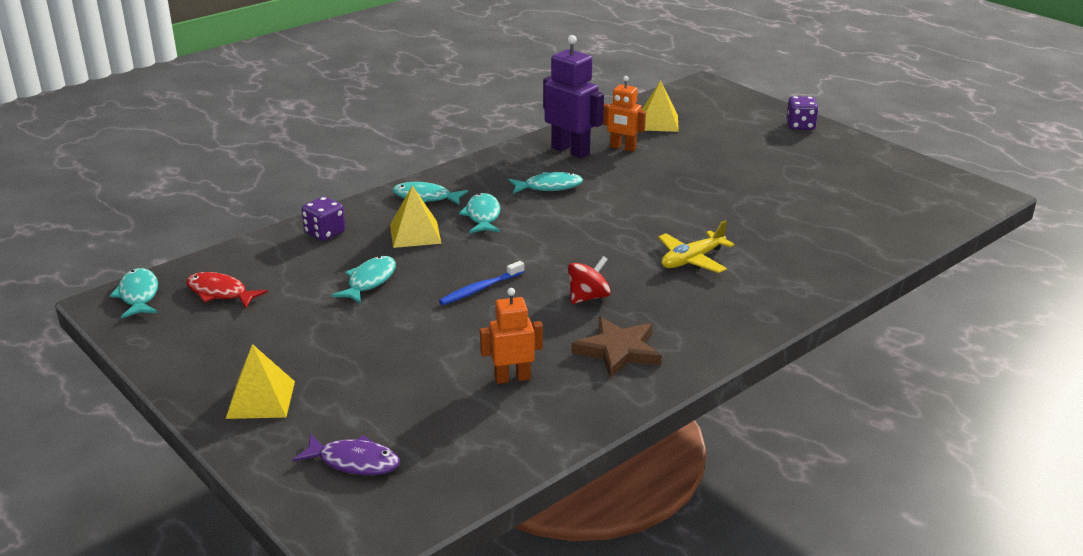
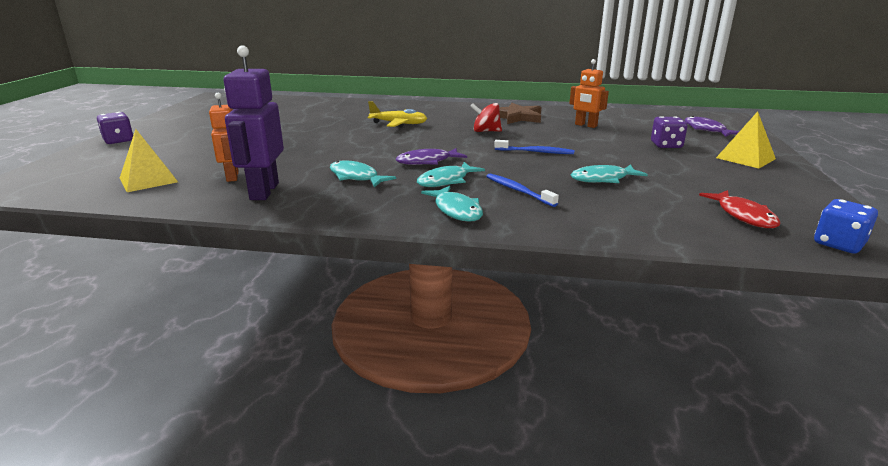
camera: 130 degrees left, 5 degrees down
turquoise fish [110,268,158,319] -> blue dice [814,199,878,254]
purple dice [301,197,346,241] -> purple dice moved to [651,116,688,148]
yellow pyramid [390,186,442,248] -> blue toothbrush [486,174,559,207]
none -> purple fish [396,148,467,165]

